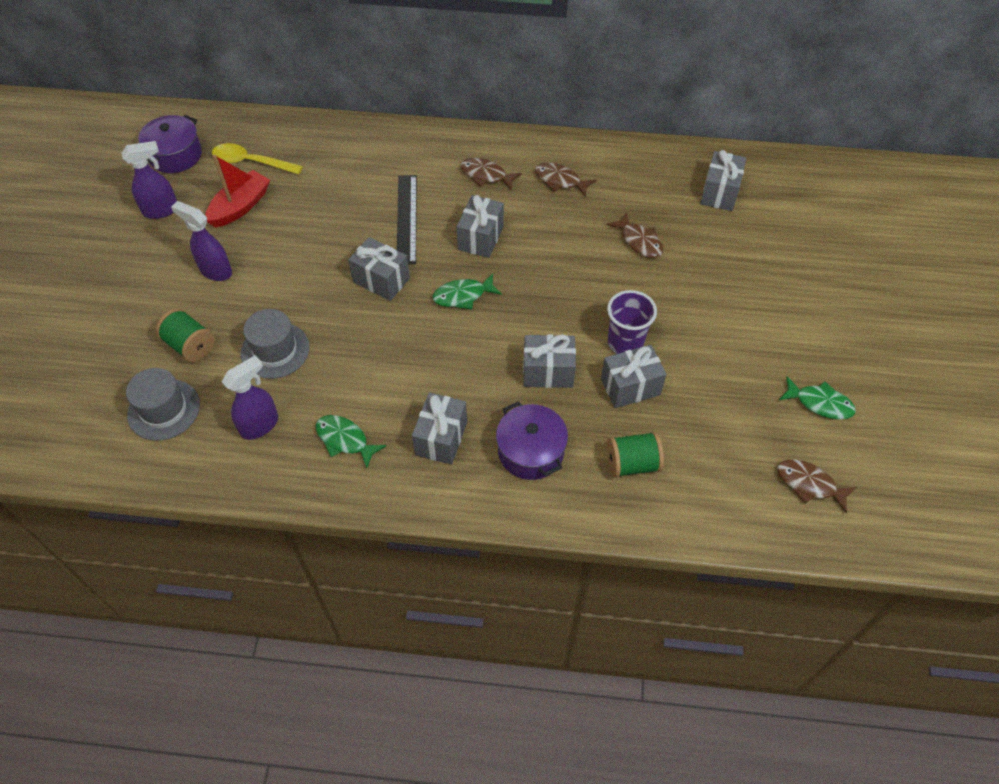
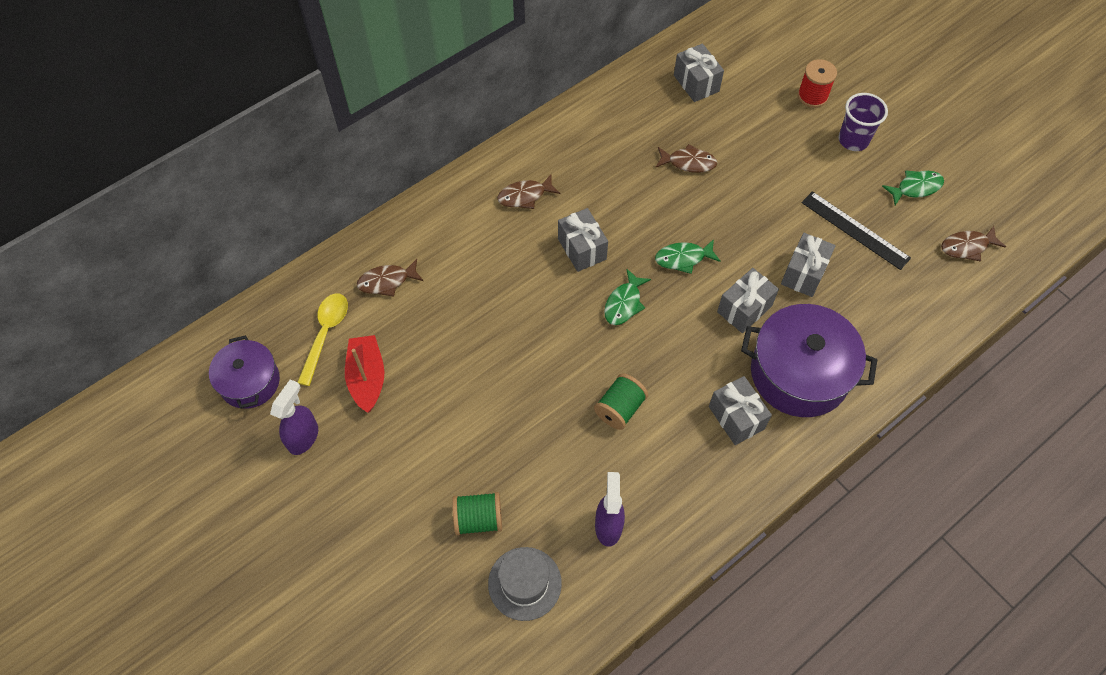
camera: 45 degrees left, 5 degrees up
purple spray bottle [171,201,232,281] -> none
yellow spoon [212,143,303,174] -> yellow spoon turned 135 degrees clockwise [297,293,348,386]
grey hat [240,309,310,379] -> none
green fish [316,415,386,468] -> green fish moved to [655,239,721,274]
grey gift [348,237,410,301] -> none
black ruler [397,175,417,265] -> black ruler moved to [801,191,911,270]
purple pot [496,401,568,480] -> purple pot [741,304,877,417], size x1.65
brown fish [534,163,596,197] -> brown fish moved to [357,259,424,297]
purple cup [607,290,657,354] -> purple cup moved to [838,93,888,151]
green spool [607,432,664,478] -> green spool moved to [594,373,648,430]
none -> red spool [798,59,837,108]

